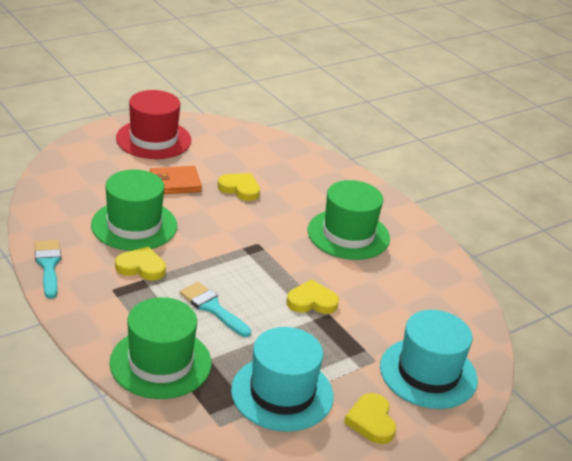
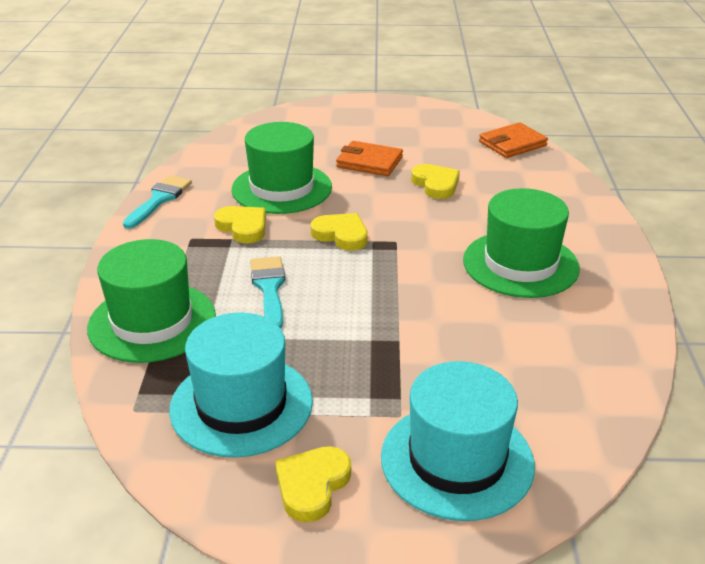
camera: 40 degrees right, 0 degrees up
red hat [116,90,191,159] -> none
yellow heart [286,279,339,314] -> yellow heart moved to [311,213,368,251]
none -> orange wallet [479,122,548,158]

